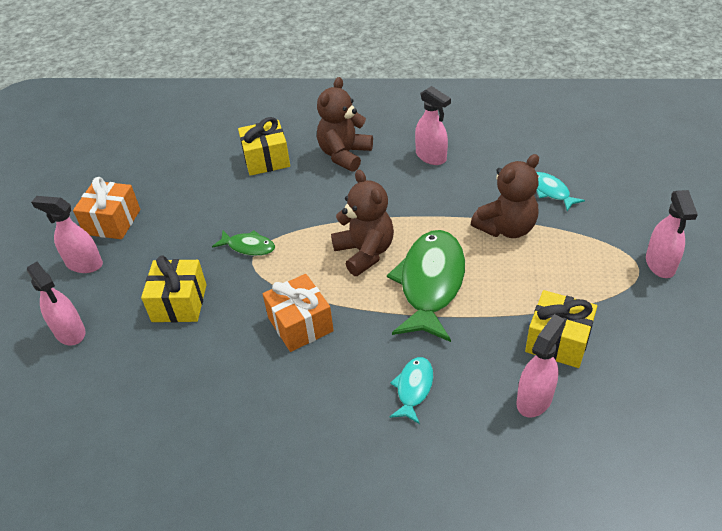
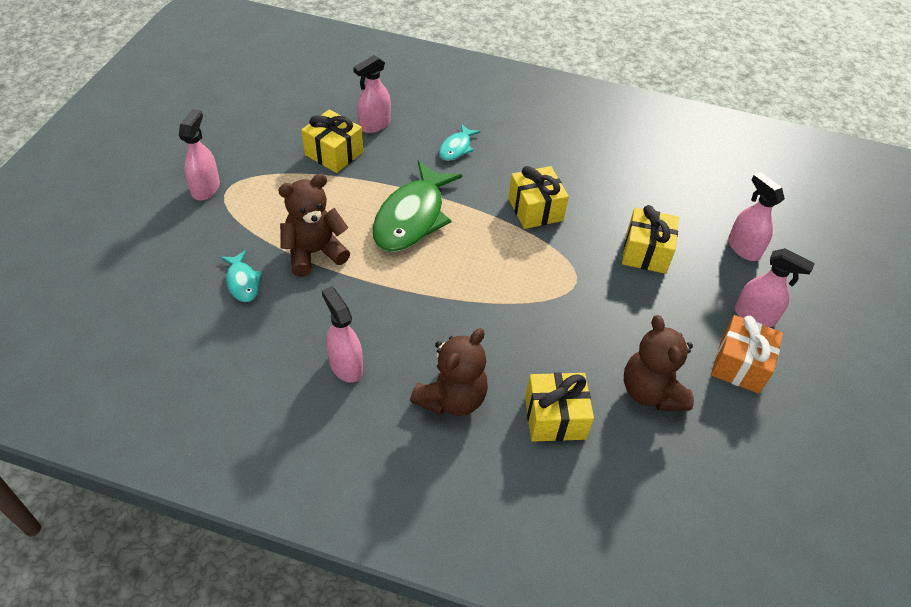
camera: 175 degrees left, 5 degrees up
green fish [212,230,275,256] -> none
orange gift [263,274,334,352] -> yellow gift [508,166,569,229]
brown teddy bear [331,169,394,276] -> brown teddy bear moved to [624,315,694,410]

